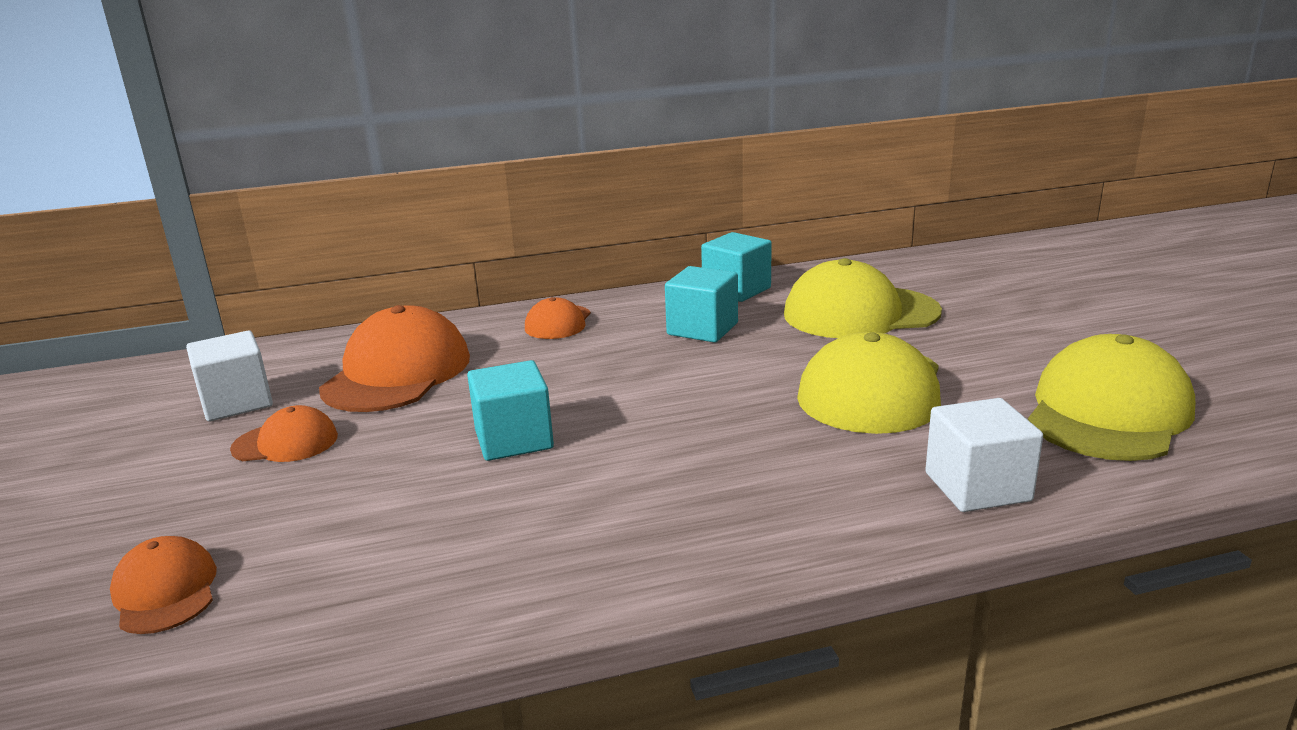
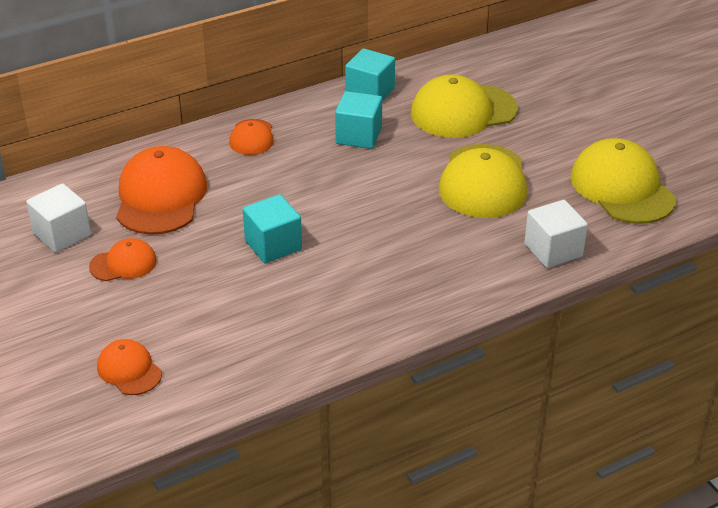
camera: 15 degrees left, 15 degrees up
yellow cap [1028,334,1195,461] -> yellow cap turned 45 degrees counterclockwise [570,138,676,224]

